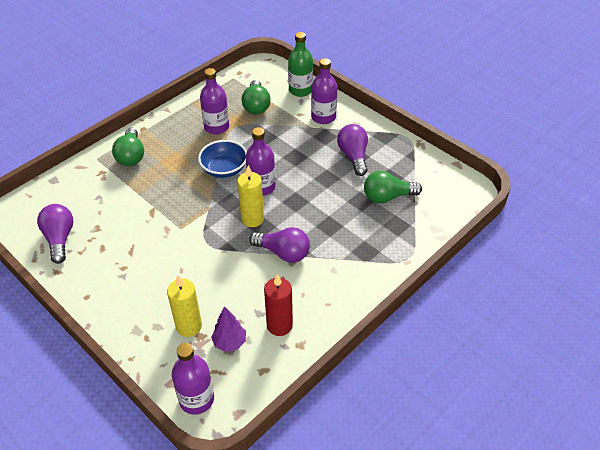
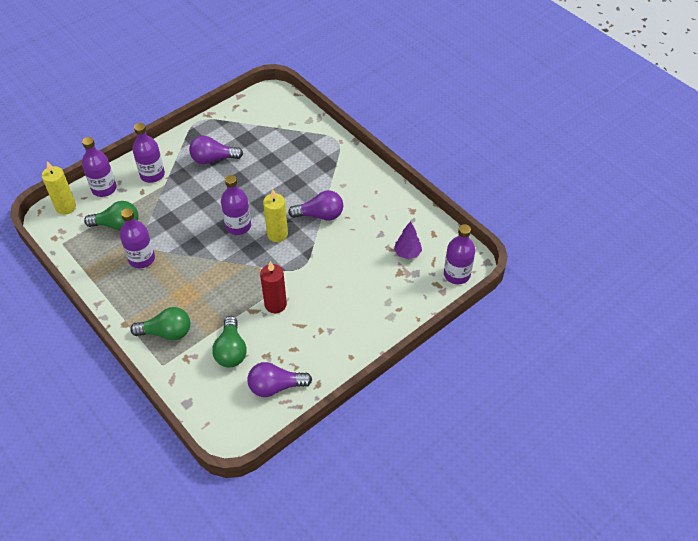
camera: 85 degrees left, 5 degrees up
yellow candle [167,275,202,337] -> yellow candle moved to [42,161,76,215]
blue bowl [198,140,247,178] -> none
purple light bulb [249,227,310,263] -> purple light bulb turned 60 degrees clockwise [288,190,343,221]
red candle [264,274,293,336] -> red candle moved to [260,261,287,313]
green bottle [288,32,313,97] -> purple bottle [82,137,116,197]
green light bulb [364,171,422,204] -> green light bulb moved to [212,316,247,367]

